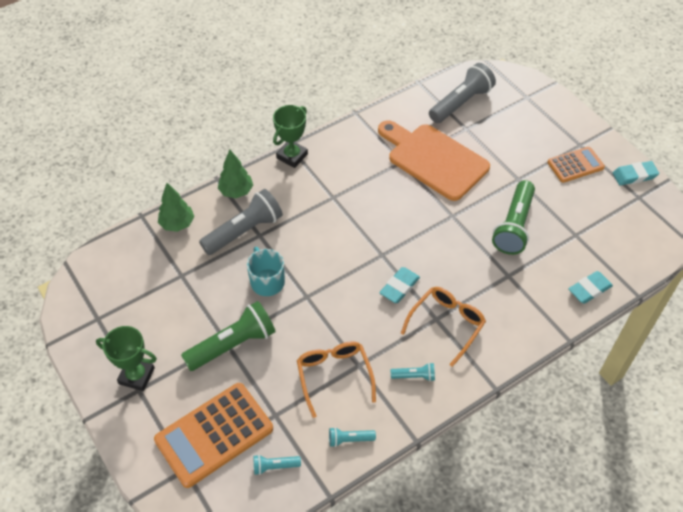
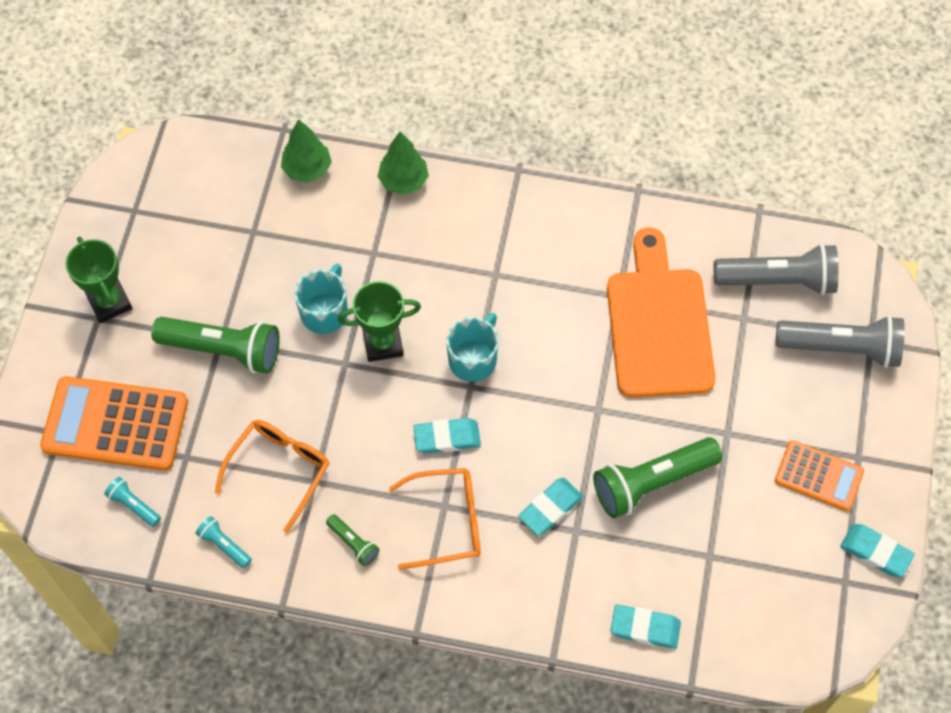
camera: 45 degrees right, 10 degrees up
grey flashlight [199,189,283,255] -> grey flashlight moved to [776,315,905,368]
green trophy [273,105,308,168] -> green trophy moved to [338,281,421,362]
turquoise flashlight [391,363,435,381] -> green flashlight [326,514,379,566]
none -> turquoise mug [446,313,499,382]
none -> turquoise eraser [518,478,583,536]

